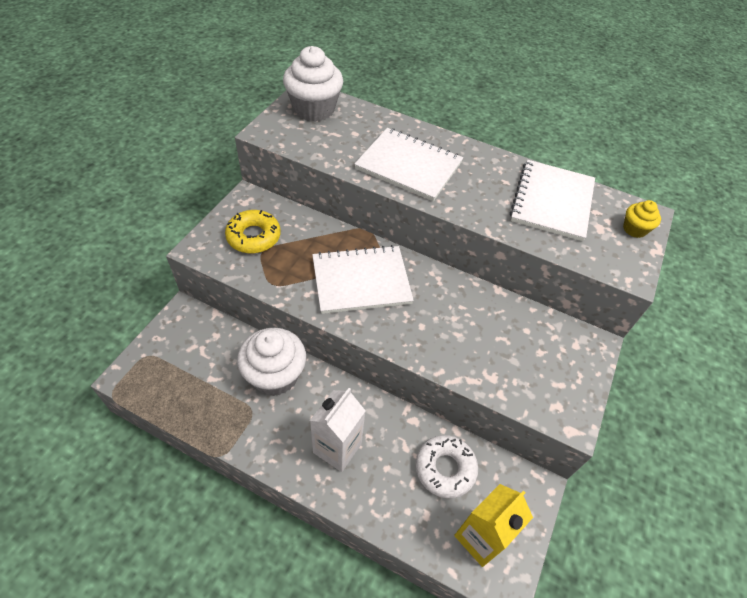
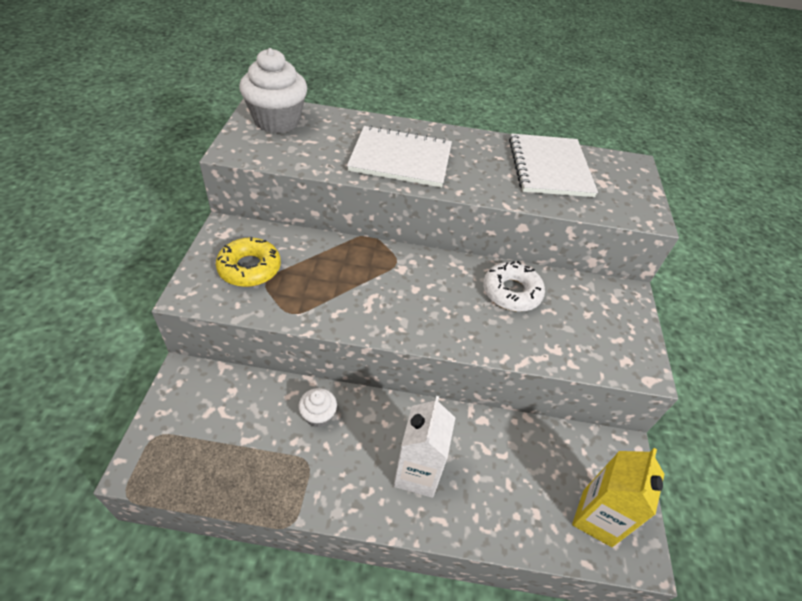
camera: 20 degrees left, 5 degrees down
white cupcake [237,328,306,396] -> white cupcake [298,388,337,428], size x0.50
white notebook [312,245,414,314] -> none
white donut [415,435,478,498] -> white donut moved to [483,261,545,312]
yellow cupcake [623,200,661,238] -> none

